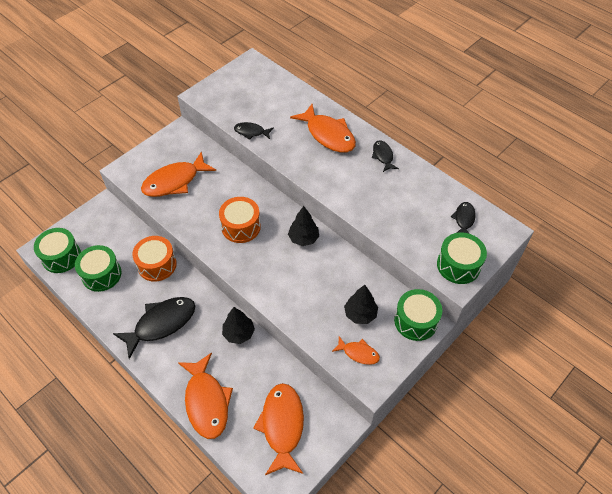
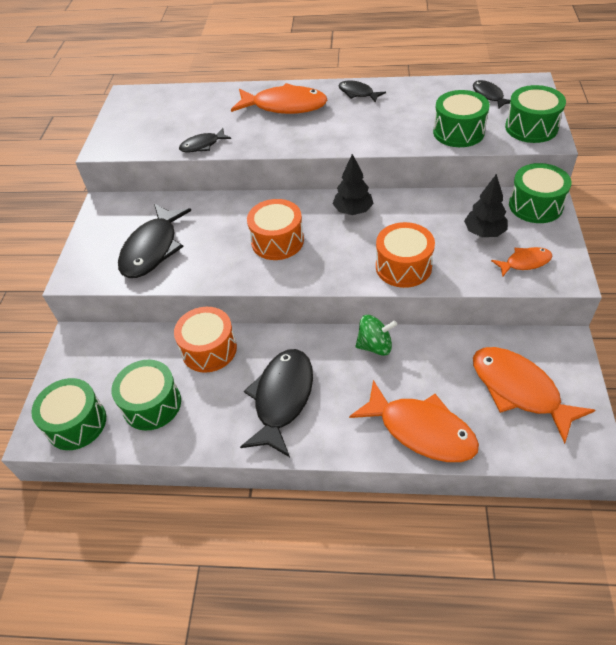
camera: 35 degrees left, 5 degrees down
orange fish [141,151,216,197] -> black fish [118,204,191,278]
black tree [222,307,255,344] -> green spinning top [356,315,397,356]
none -> orange drum [376,222,435,288]
none -> green drum [433,90,490,147]

